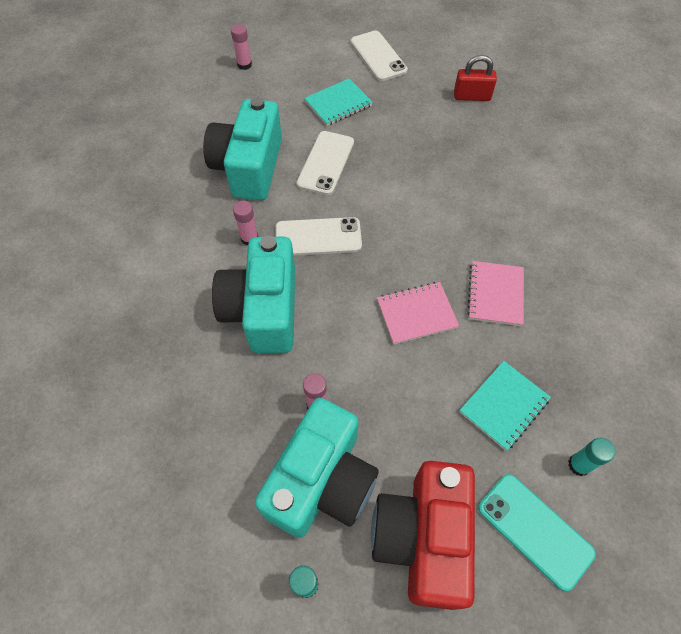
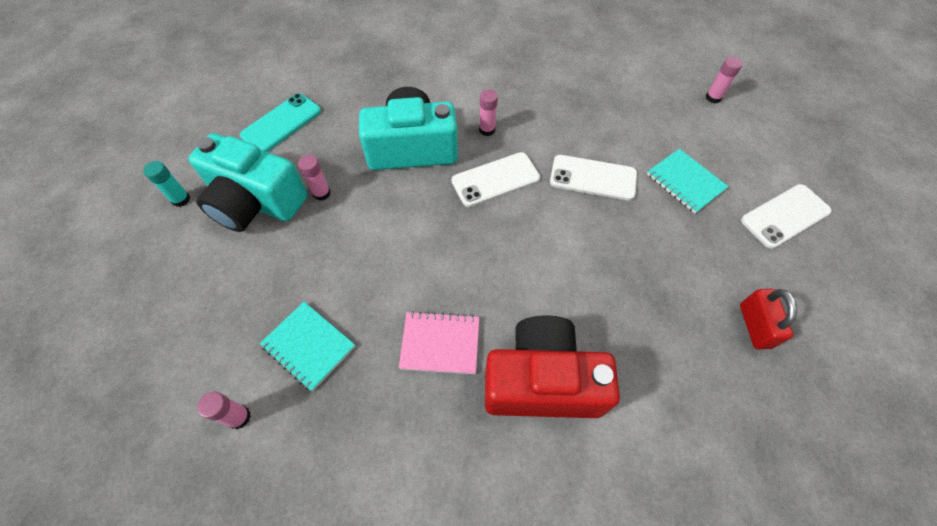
camera: 85 degrees right, 0 degrees up
turquoise camera [203,97,282,200] -> none
white phone [275,217,362,256] -> white phone turned 75 degrees clockwise [452,152,540,207]
red camera [371,461,475,610] -> red camera moved to [485,315,620,418]
pink notebook [377,282,459,345] -> none
turquoise phone [478,474,596,591] -> turquoise phone moved to [240,93,321,152]
turquoise glue stick [568,438,615,476] -> pink glue stick [197,392,251,429]

